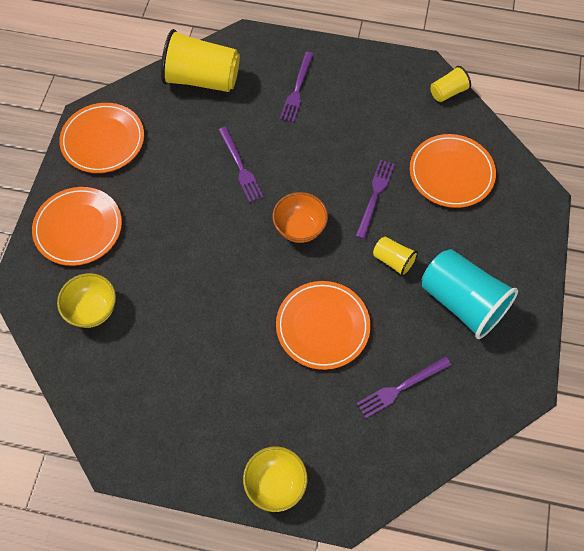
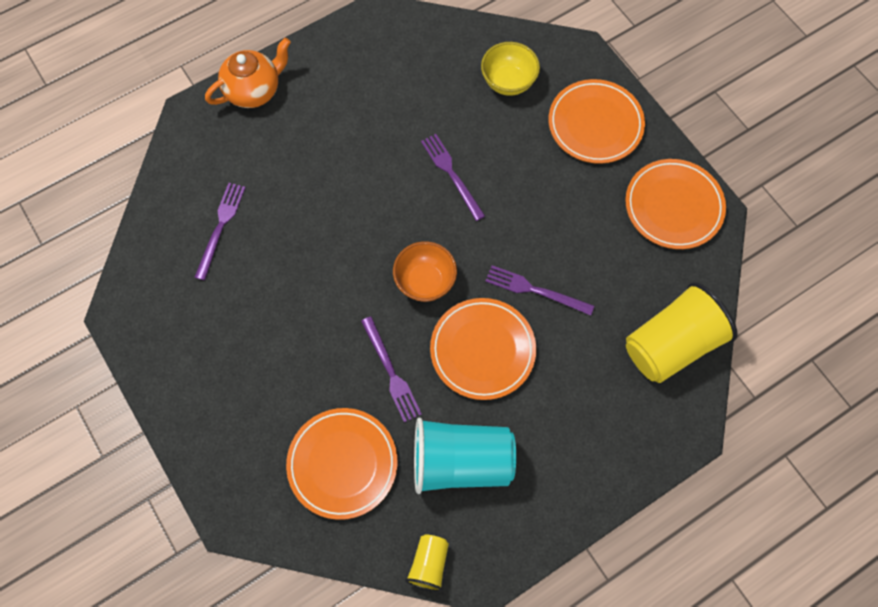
camera: 135 degrees right, 5 degrees up
yellow bowl [243,446,308,512] -> orange teapot [205,38,291,108]
orange plate [276,281,371,370] -> orange plate moved to [430,298,536,400]
purple fork [280,52,314,122] -> purple fork moved to [421,134,485,221]
yellow cup [373,237,418,277] -> none
turquoise cup [422,249,518,339] -> turquoise cup moved to [414,418,516,494]

